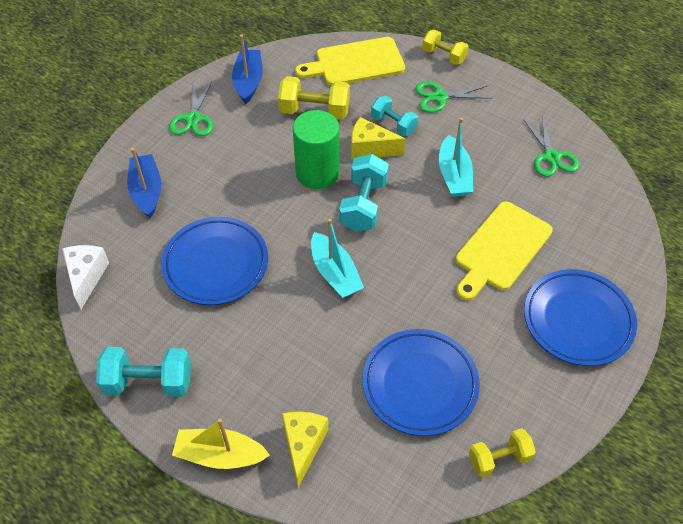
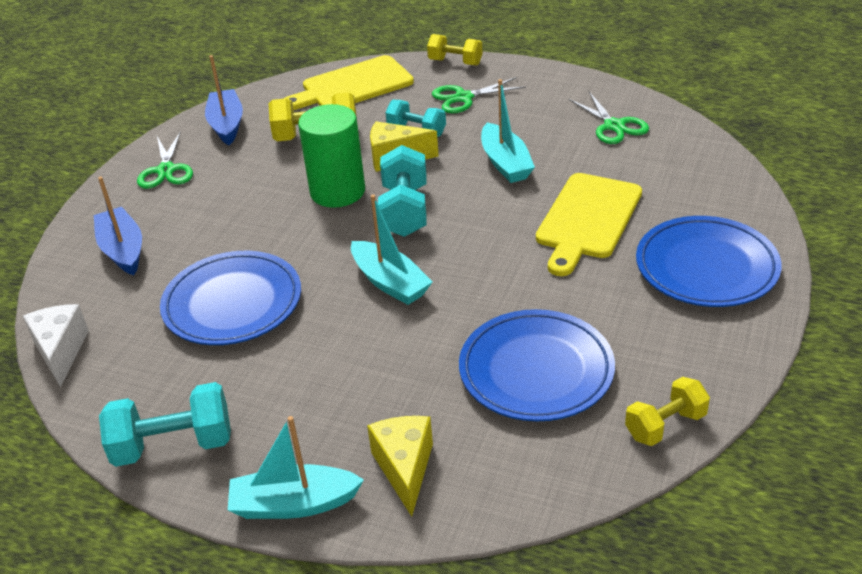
camera: 10 degrees left, 15 degrees down
yellow boat [172,419,270,469] -> turquoise boat [228,416,364,519]

